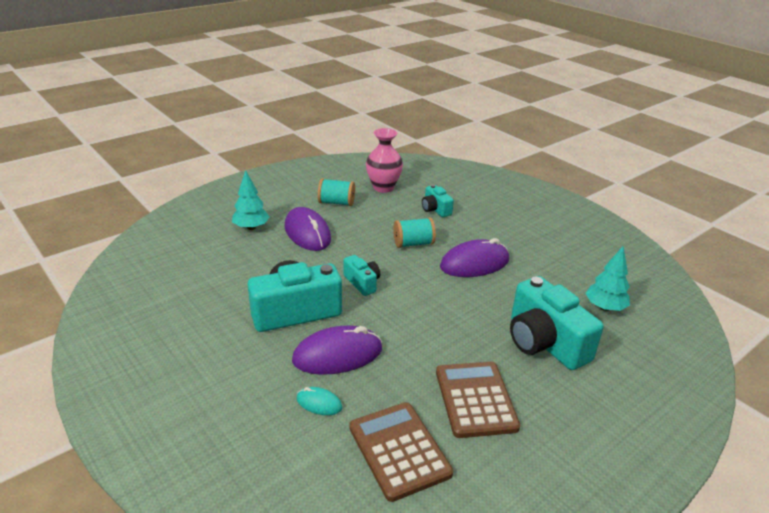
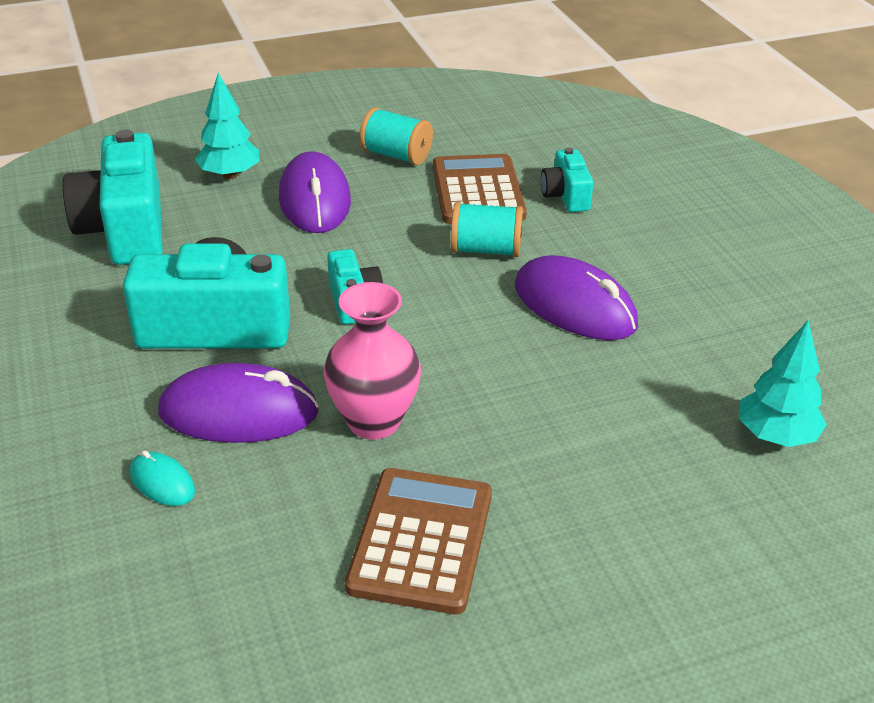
camera: 20 degrees right, 5 degrees up
brown calculator [349,402,453,502] -> brown calculator moved to [433,154,527,224]
pink vase [366,128,403,193] -> pink vase moved to [324,282,421,440]
purple mouse [440,238,509,277] -> purple mouse turned 45 degrees clockwise [515,255,638,340]
turquoise camera [510,276,604,370] -> turquoise camera moved to [63,130,163,265]

